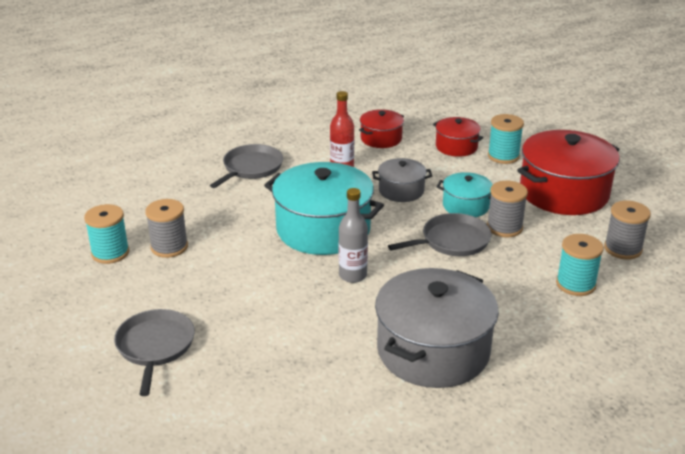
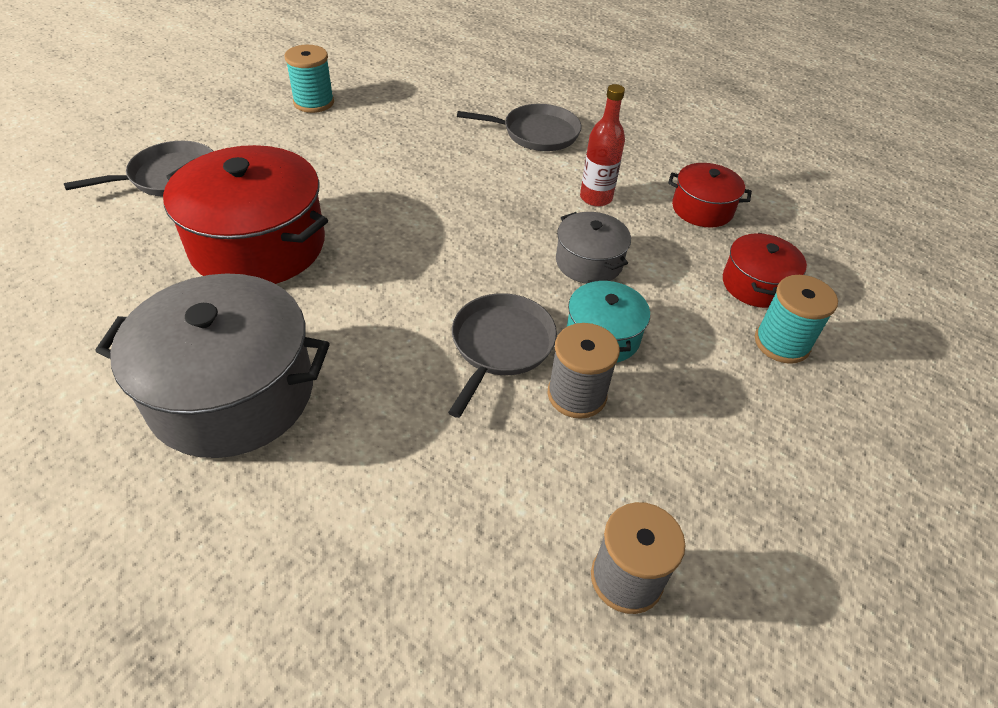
camera: 60 degrees right, 15 degrees up
grey spool [145,199,188,258] -> none
turquoise pot [264,162,384,255] -> none
grey bottle [339,188,368,283] -> none
grey pan [388,213,492,256] -> grey pan turned 105 degrees counterclockwise [448,293,557,418]
red pot [517,130,620,215] -> red pot moved to [163,145,328,284]
turquoise spool [556,234,604,296] -> none

